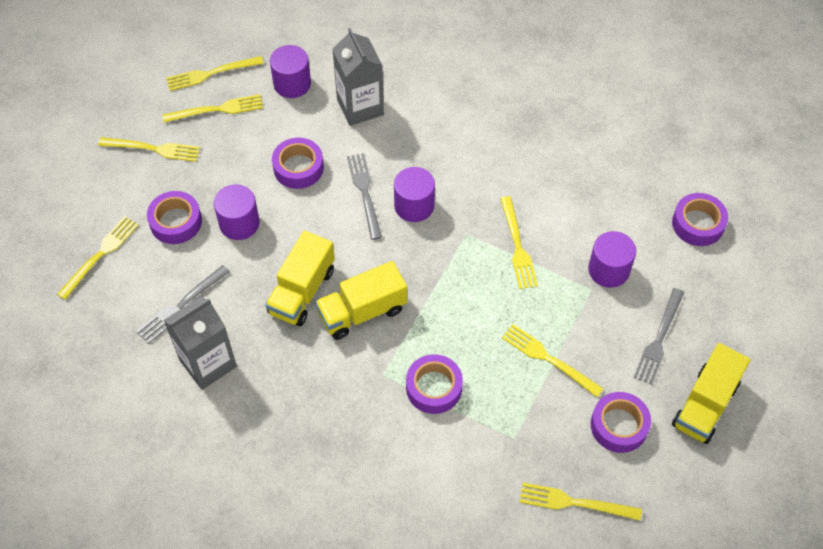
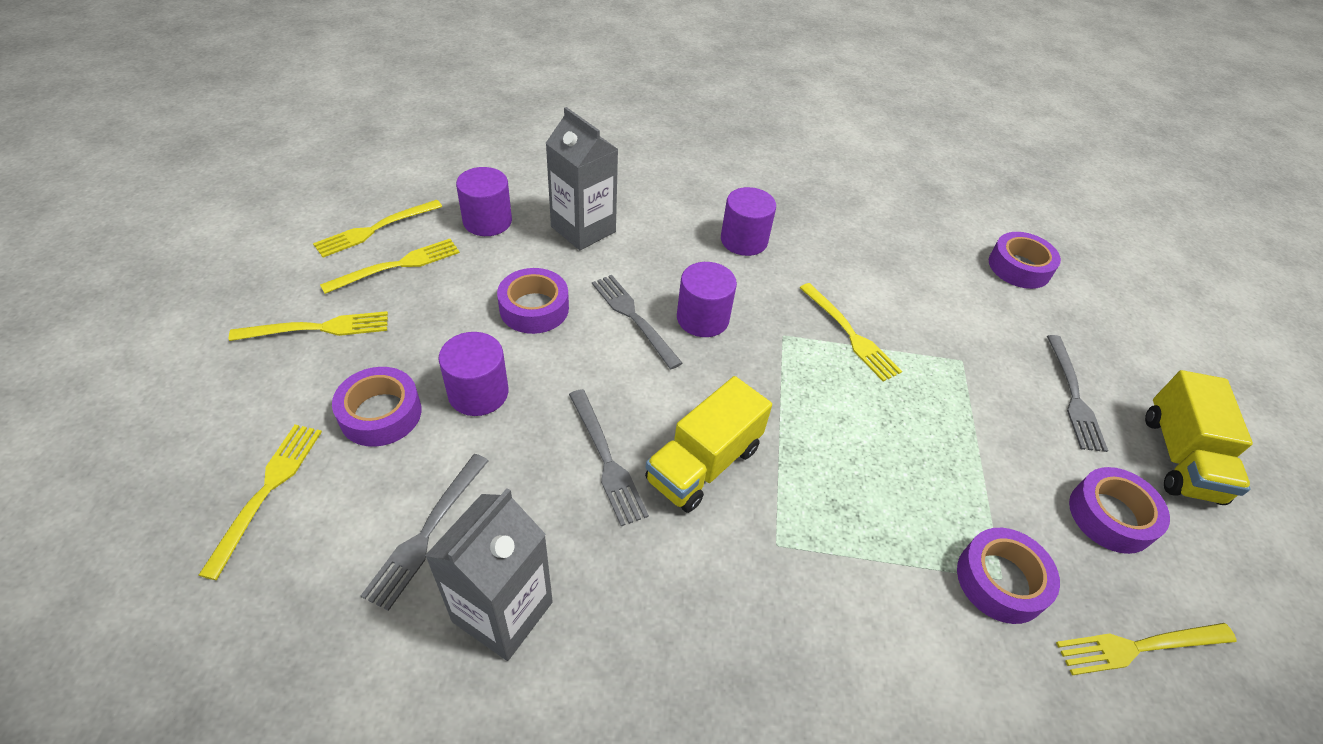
camera: 25 degrees left, 10 degrees down
yellow truck [265,231,335,326] -> grey fork [569,389,649,526]
purple tape [406,354,463,414] -> purple tape moved to [957,528,1060,624]
yellow fork [502,324,603,397] -> none
purple cylinder [588,231,636,288] -> purple cylinder moved to [721,187,776,256]

